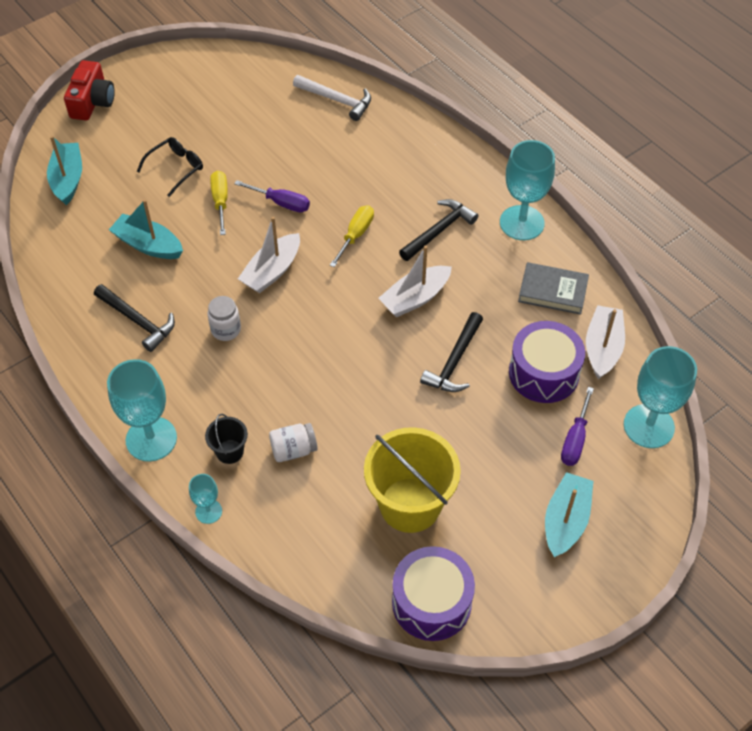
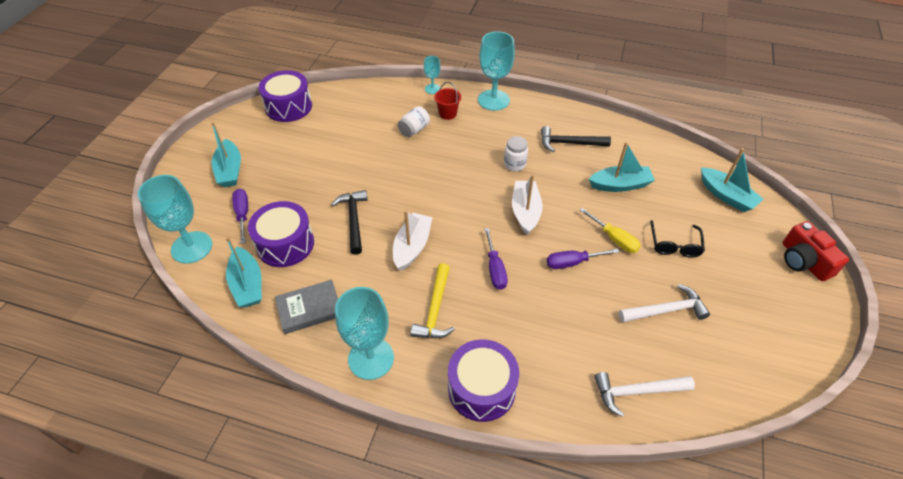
camera: 145 degrees right, 5 degrees down
black bucket [205,414,248,464] -> red bucket [434,82,461,120]
yellow screwdriver [330,205,374,267] -> purple screwdriver [484,228,508,290]
yellow bucket [364,427,461,533] -> none
black hammer [399,199,478,261] -> yellow hammer [410,263,455,338]
white boat [586,305,625,379] -> turquoise boat [226,236,262,307]
none -> purple drum [448,339,519,422]
none -> white hammer [619,284,710,323]

